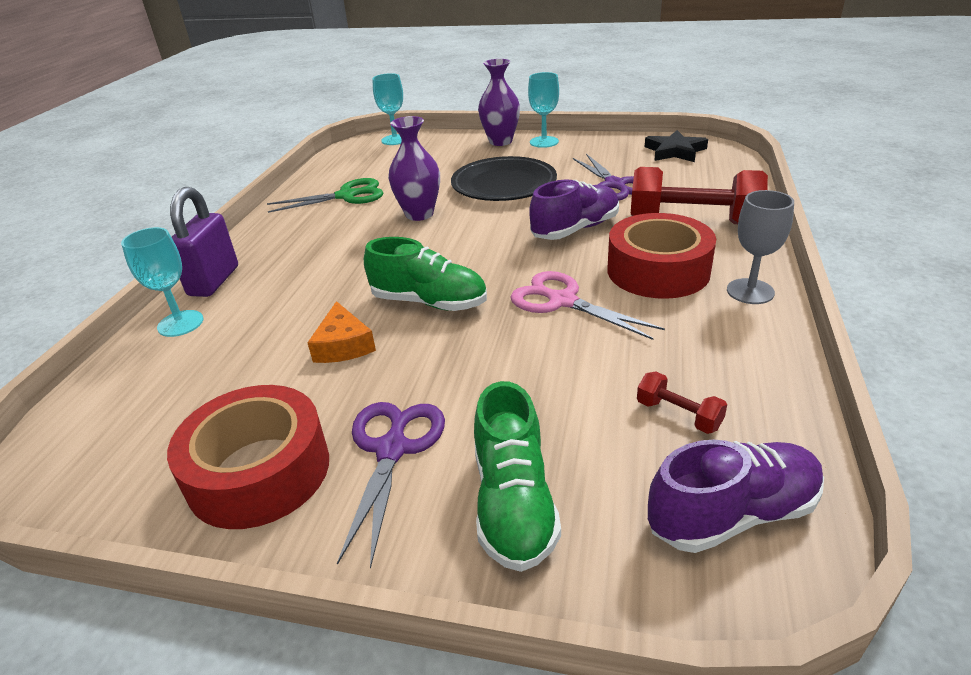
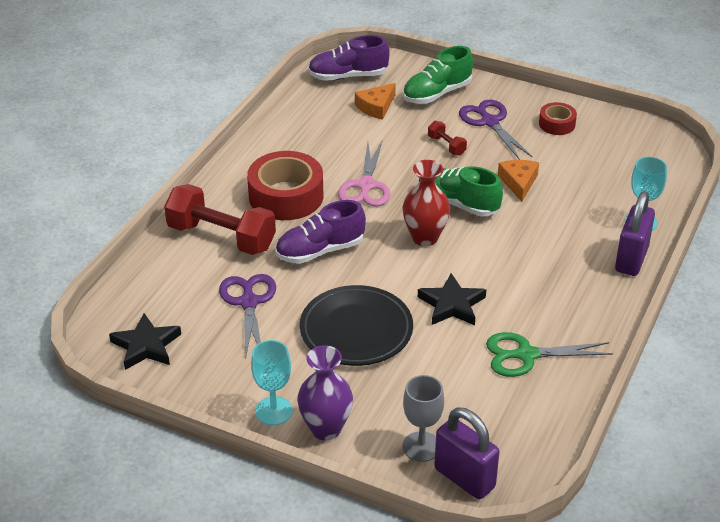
camera: 170 degrees left, 5 degrees up
red tape [167,385,329,529] -> red tape [539,102,577,135], size x0.52
purple scissors [337,402,445,569] -> purple scissors turned 135 degrees clockwise [459,100,532,160]
turquoise goblet [372,73,403,145] -> purple padlock [434,407,499,499]
purple vase [388,116,440,221] -> black star [418,273,486,325]
green shoe [474,381,561,572] -> green shoe turned 135 degrees counterclockwise [403,46,473,104]
pink scissors [510,271,665,340] -> pink scissors turned 45 degrees clockwise [338,141,390,207]
red dumbbell [637,372,727,434] -> red dumbbell moved to [428,121,467,156]
grey goblet [727,190,794,304] -> grey goblet moved to [402,375,444,462]
none -> orange cheese [355,83,396,120]
none -> red vase [403,160,450,246]

